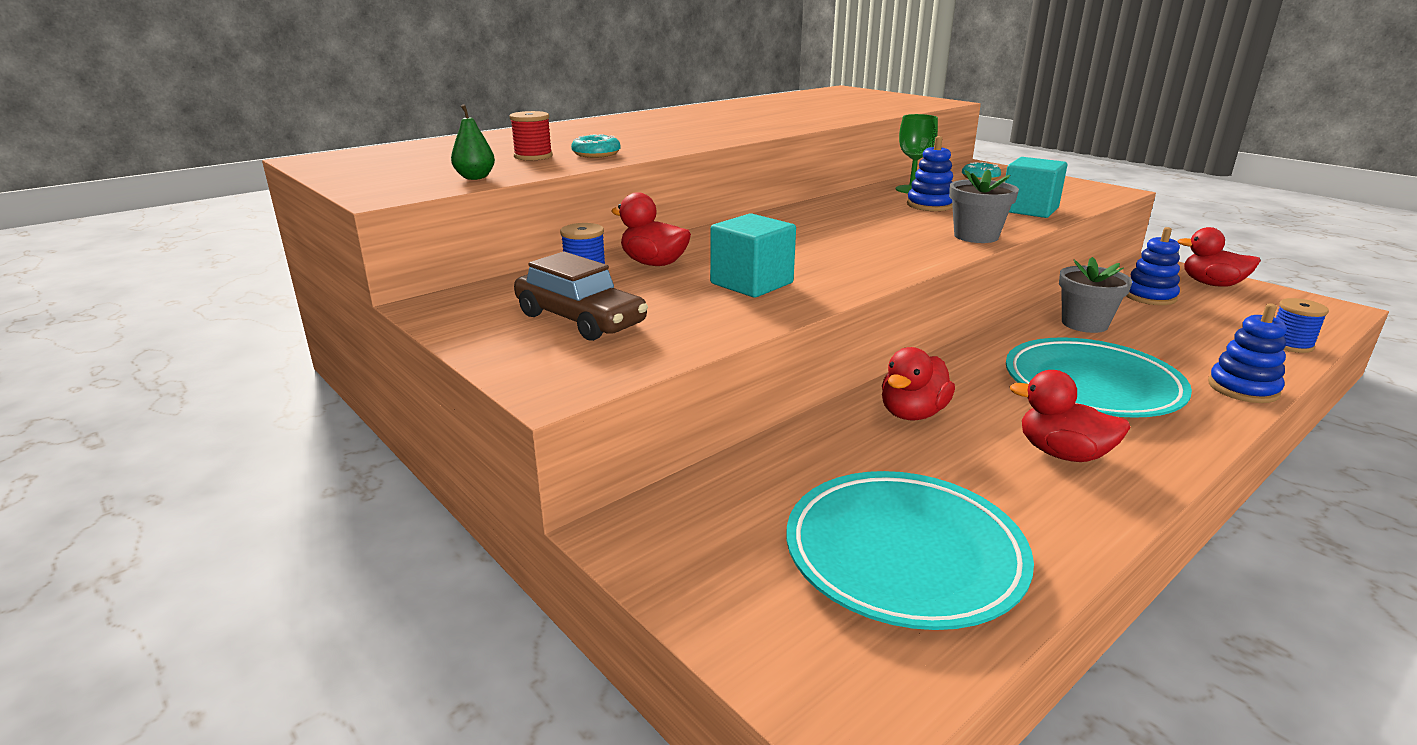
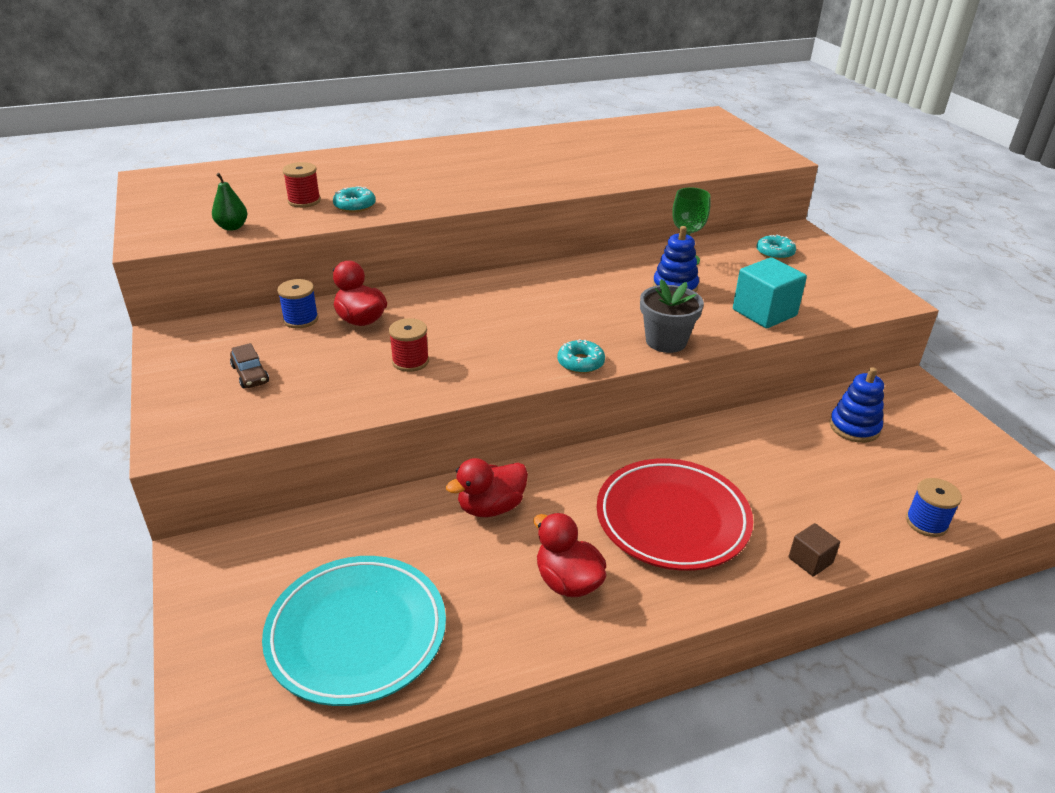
camera: 20 degrees right, 10 degrees up
brown car [514,252,648,341] -> brown car [230,343,269,388], size x0.54
turquoise cube [710,213,796,298] -> red spool [389,318,429,372]
turquoise plate [1006,337,1192,418] -> red plate [597,459,753,571]
grey flower pot [1059,257,1132,333] -> none
red duck [1177,227,1261,287] -> none
blue stacking toy [1208,304,1287,403] -> brown cube [789,523,840,577]
none -> turquoise donut [557,339,605,373]

